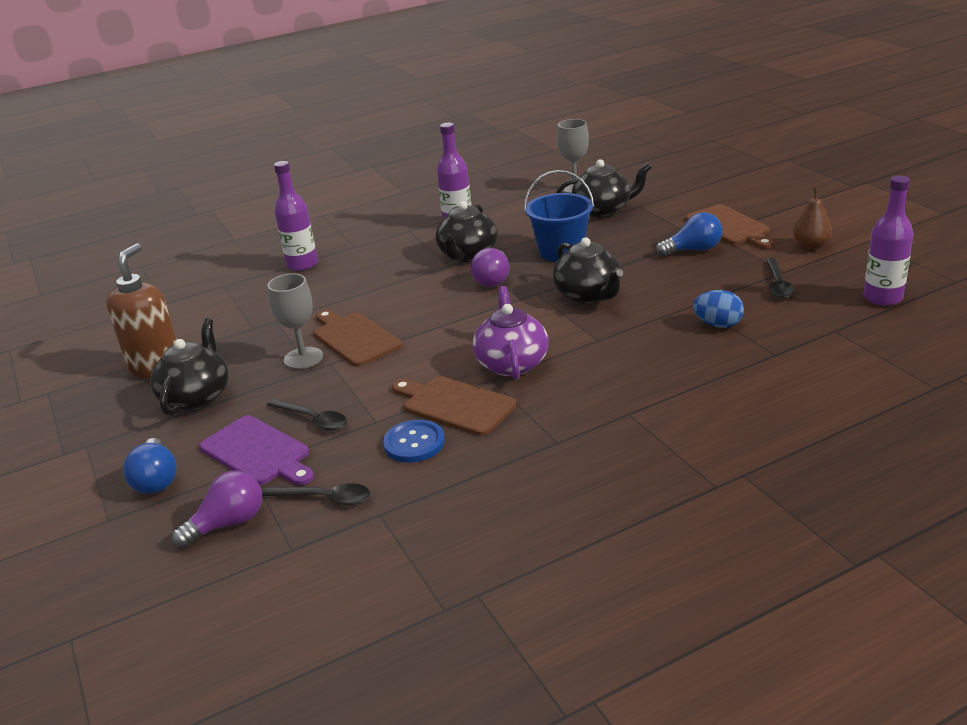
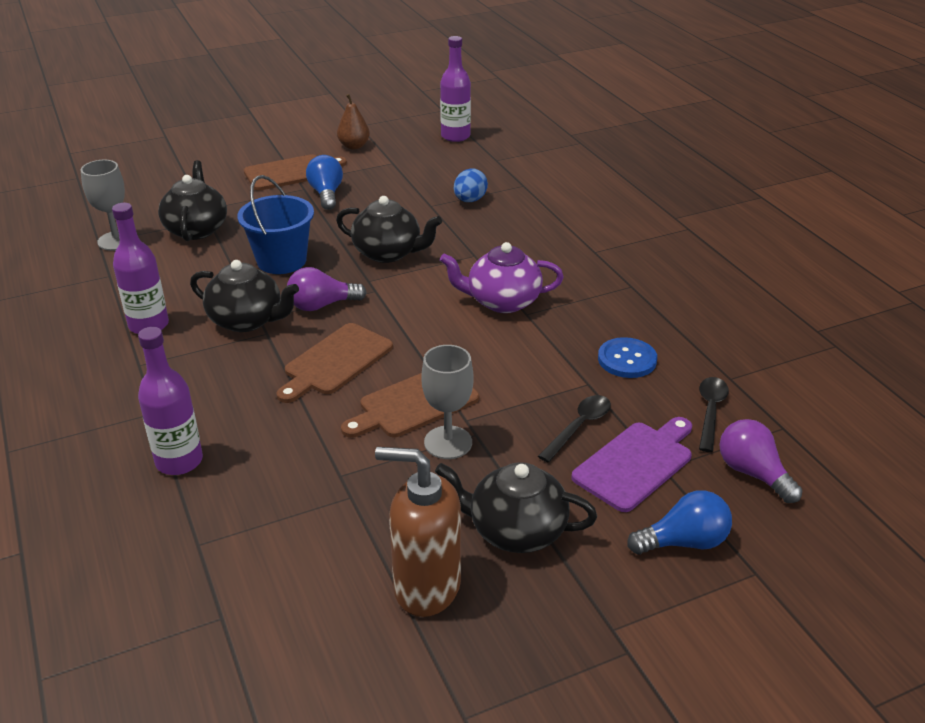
camera: 90 degrees left, 5 degrees up
brown cutting board [392,376,516,436] -> brown cutting board moved to [276,323,393,403]
purple light bulb [471,248,509,287] -> purple light bulb turned 150 degrees clockwise [287,267,367,311]
black teapot [553,237,623,304] -> black teapot turned 45 degrees clockwise [336,196,442,263]
black spoon [766,258,795,298] -> none

